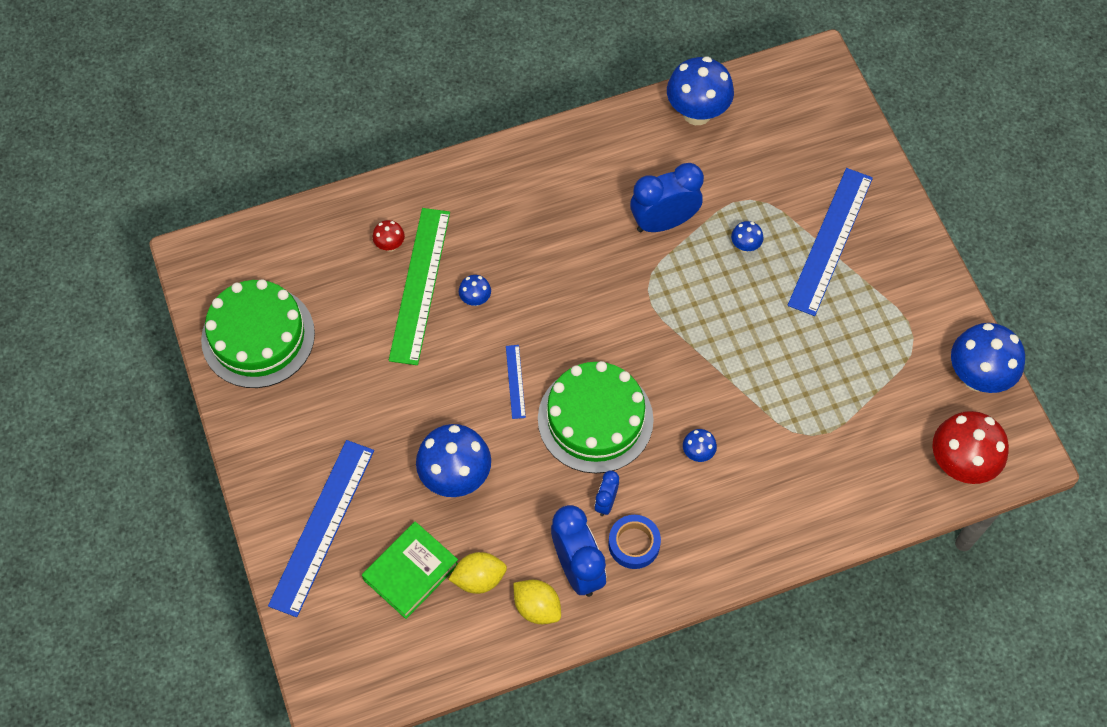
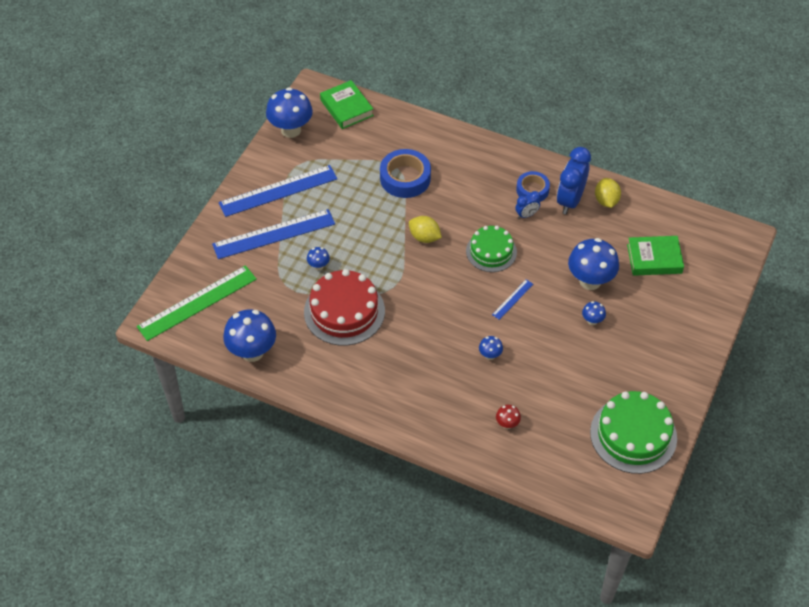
camera: 135 degrees left, 10 degrees down
blue ruler [268,440,374,617] -> blue ruler moved to [219,165,337,217]
green ruler [389,208,450,365] -> green ruler moved to [137,265,257,341]
yellow lemon [448,552,507,594] -> yellow lemon moved to [409,216,442,243]
green cake [538,361,654,474] -> green cake [466,226,517,272], size x0.65
blue clock [630,163,704,232] -> red cake [304,269,385,346]
blue mushroom [683,429,717,462] -> blue mushroom moved to [582,301,606,325]
red mushroom [932,411,1009,484] -> green book [320,80,374,129]
none -> blue tape [380,149,431,198]

